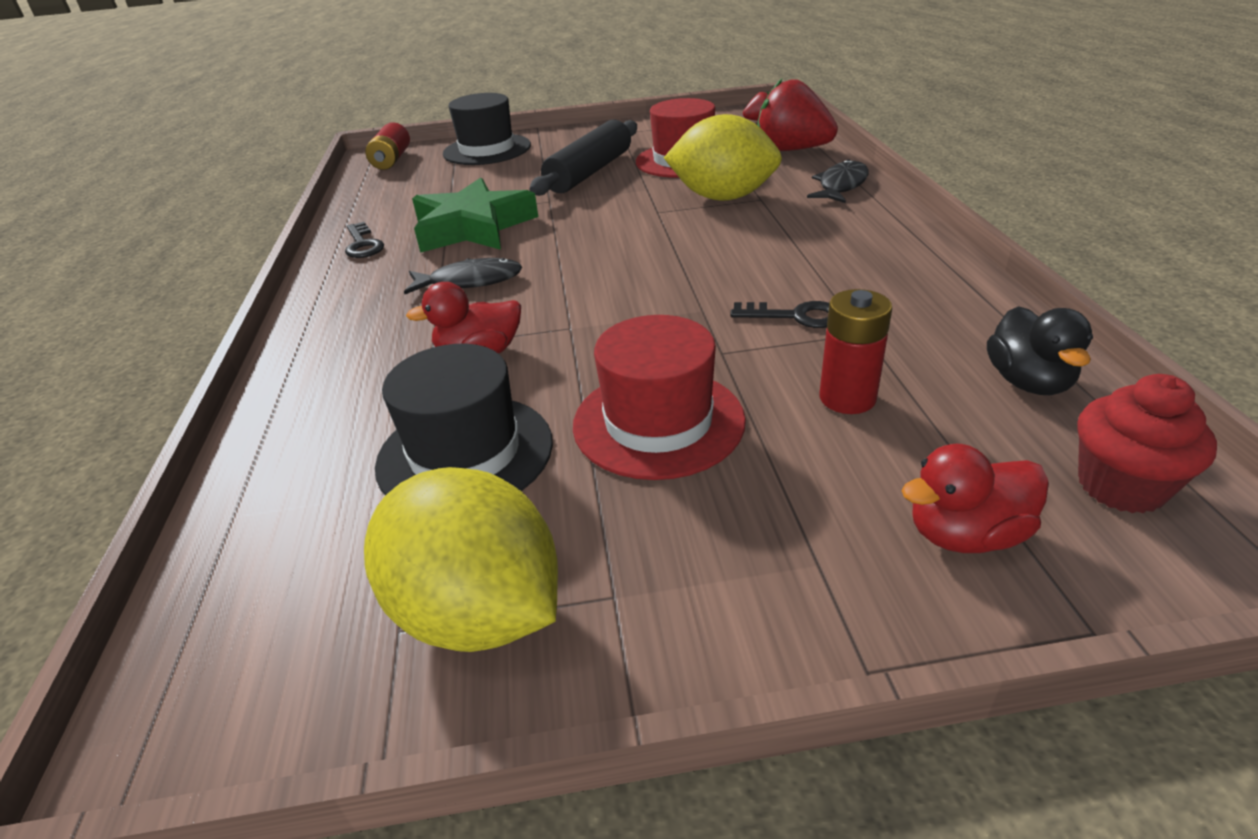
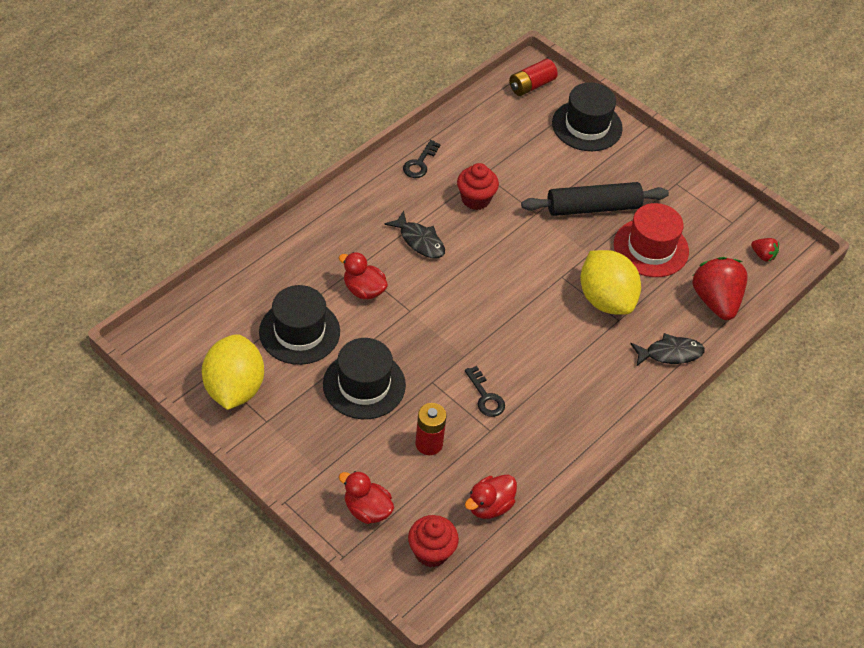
camera: 45 degrees right, 15 degrees up
green star [412,178,538,253] -> red cupcake [457,163,499,210]
red hat [573,315,746,480] -> black hat [323,338,406,419]
black duck [987,306,1093,395] -> red duck [465,475,517,519]

